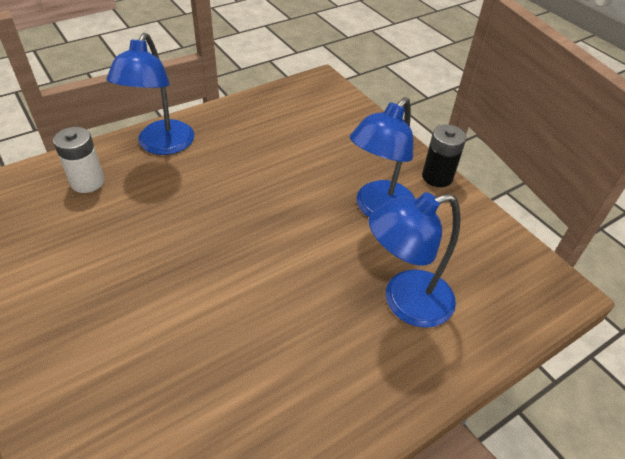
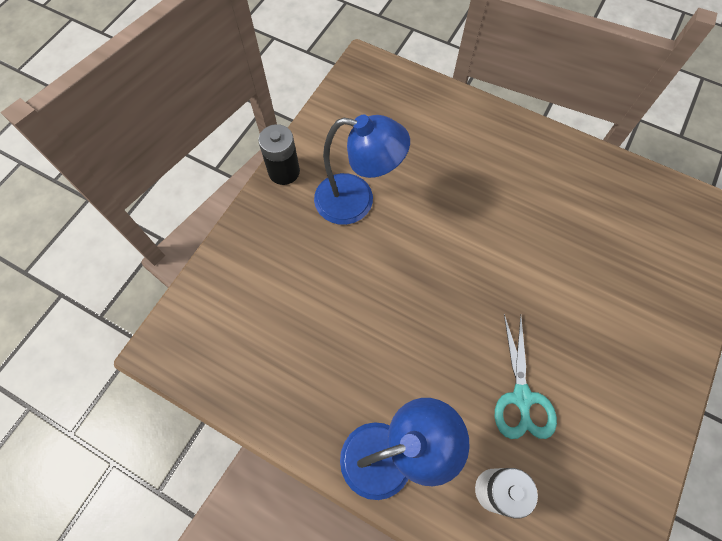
camera: 115 degrees left, 20 degrees up
blue lamp [369,192,461,328] -> none
none -> turquoise scissors [494,314,557,439]

